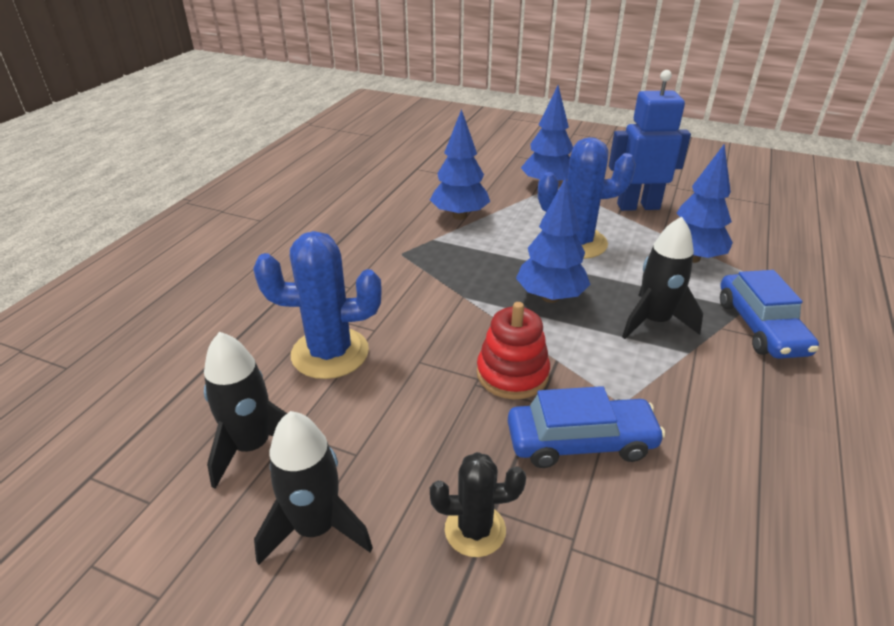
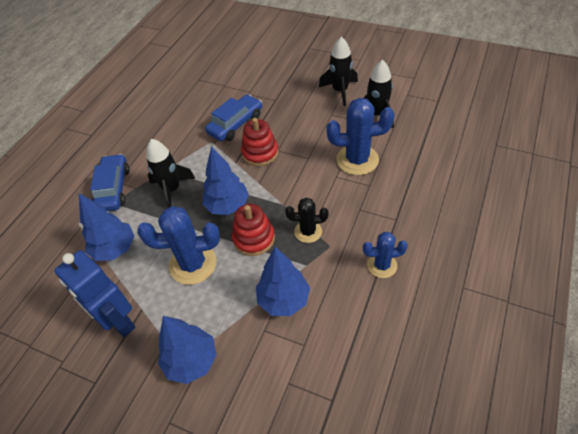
camera: 175 degrees left, 15 degrees up
black cactus [430,452,526,557] -> black cactus moved to [285,198,328,243]
blue car [508,386,666,468] -> blue car turned 135 degrees clockwise [205,94,262,141]
blue robot [609,70,691,211] -> blue robot turned 45 degrees clockwise [55,250,136,337]
none -> red stacking toy [232,204,275,256]
none -> blue cactus [363,232,408,278]

